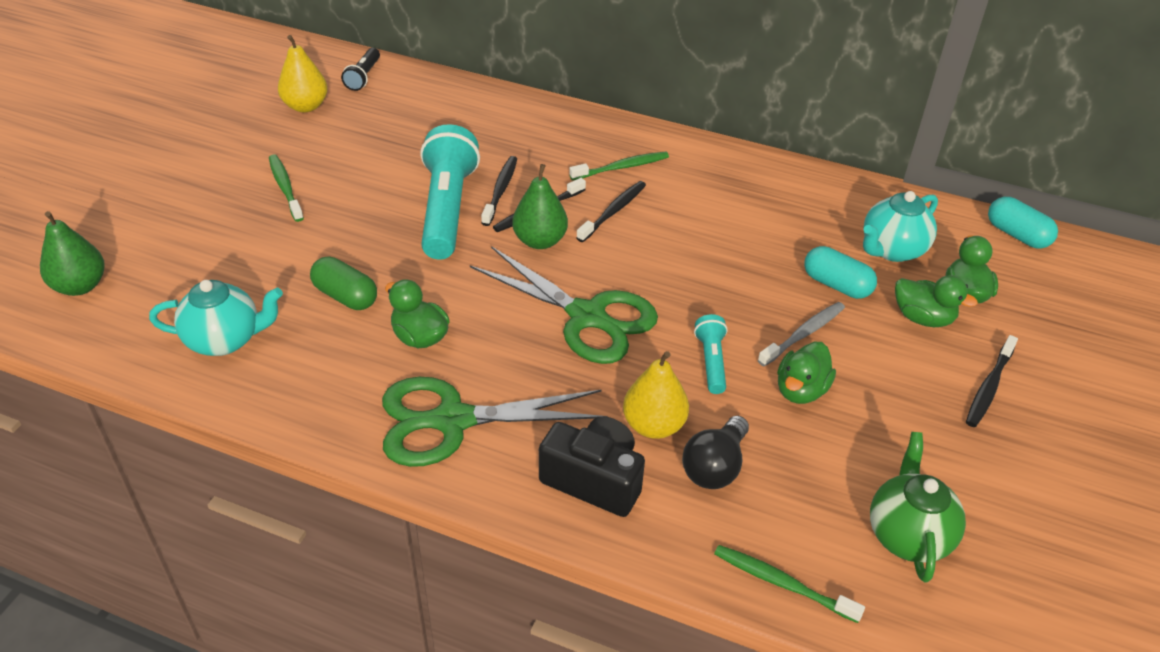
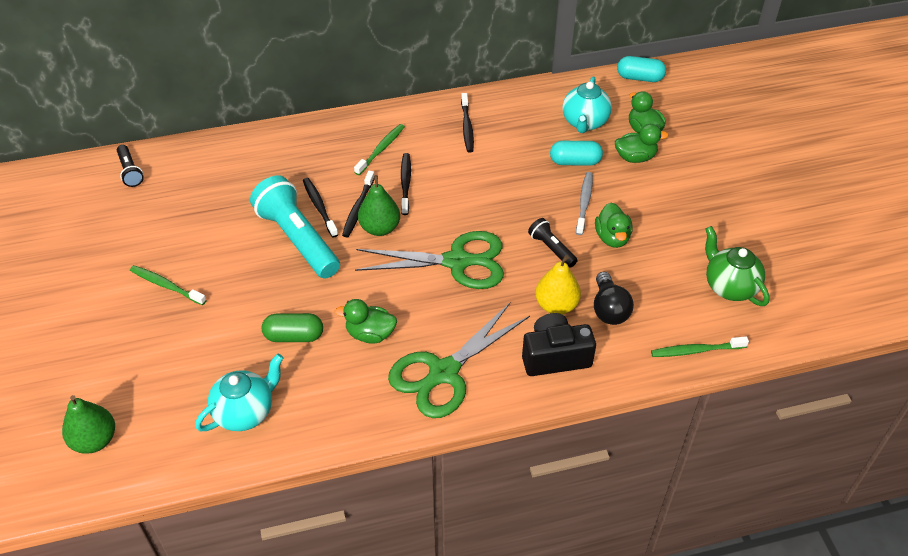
camera: 35 degrees left, 5 degrees up
yellow pear [278,35,328,112] -> none
turquoise flashlight [694,314,728,394] -> black flashlight [528,218,578,268]
black toothbrush [966,335,1018,427] -> black toothbrush moved to [461,93,474,153]

